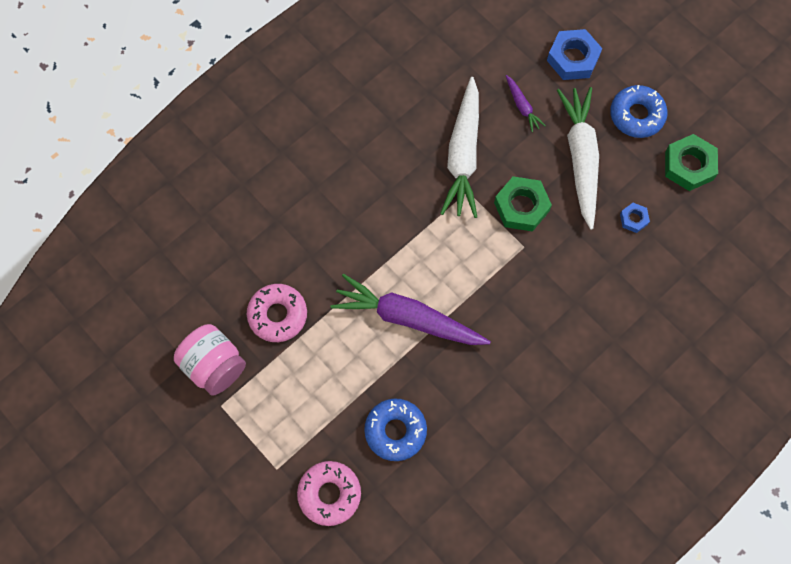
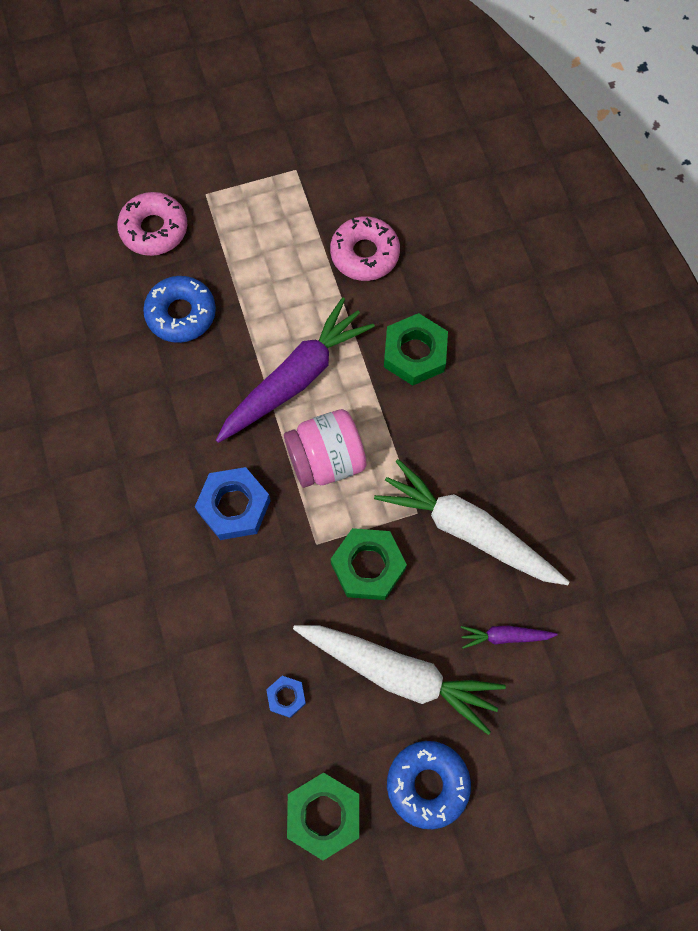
camera: 115 degrees right, 0 degrees up
pink jar [174,324,246,396] -> pink jar moved to [284,409,366,488]
blue nut [547,29,602,80] -> blue nut moved to [195,467,271,540]
none -> green nut [384,313,448,386]

